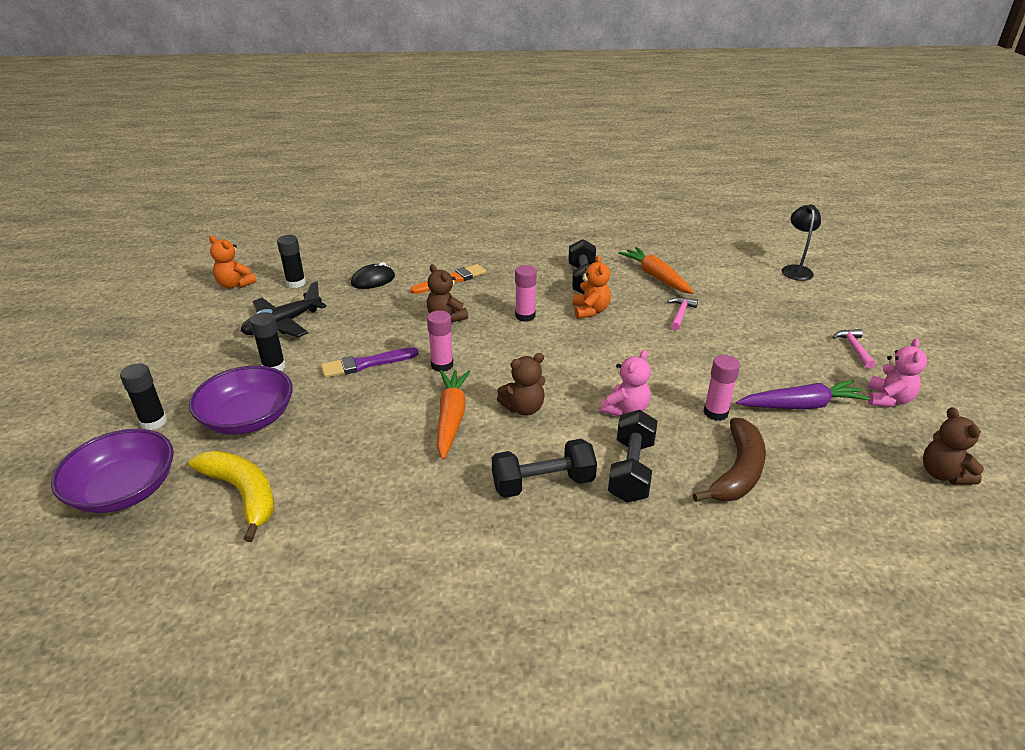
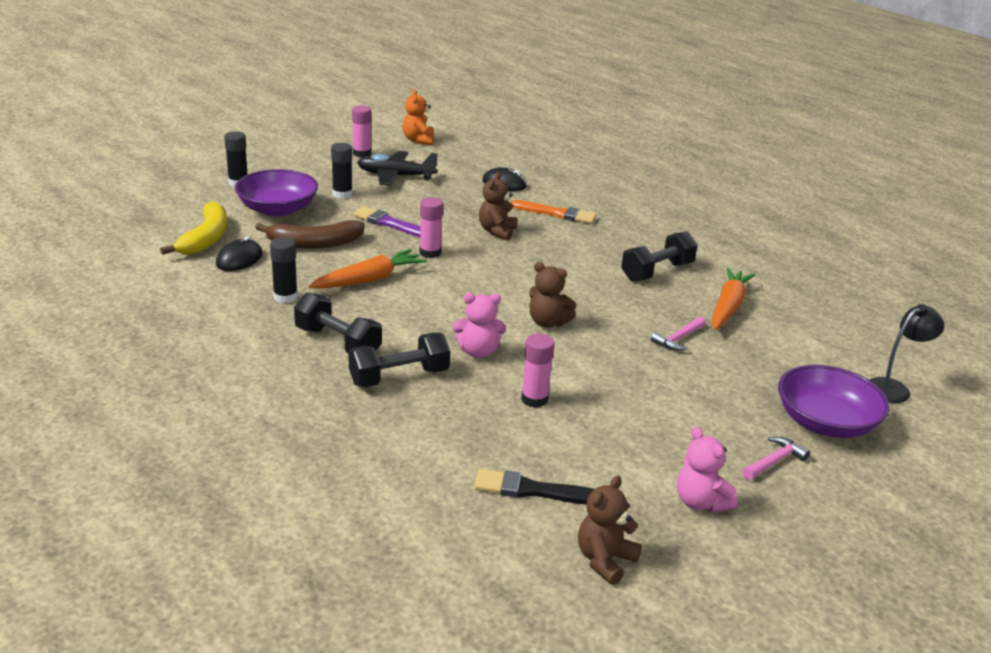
camera: 50 degrees right, 5 degrees down
purple bowl [51,429,174,513] -> purple bowl moved to [778,365,890,438]
black glue stick [277,235,306,288] -> black glue stick moved to [270,237,298,304]
brown teddy bear [497,353,545,416] -> brown teddy bear moved to [529,262,577,327]
pink glue stick [515,265,537,322] -> pink glue stick moved to [352,105,371,157]
orange teddy bear [573,255,611,319] -> none
pink hammer [668,297,698,330] -> pink hammer turned 150 degrees clockwise [651,316,706,351]
brown banana [693,418,766,502] -> brown banana moved to [255,220,365,249]
purple carrot [736,380,870,409] -> none
pink teddy bear [868,338,927,407] -> pink teddy bear turned 75 degrees clockwise [677,427,738,513]
none -> black mouse [216,236,262,271]
none -> black brush [474,469,594,505]

